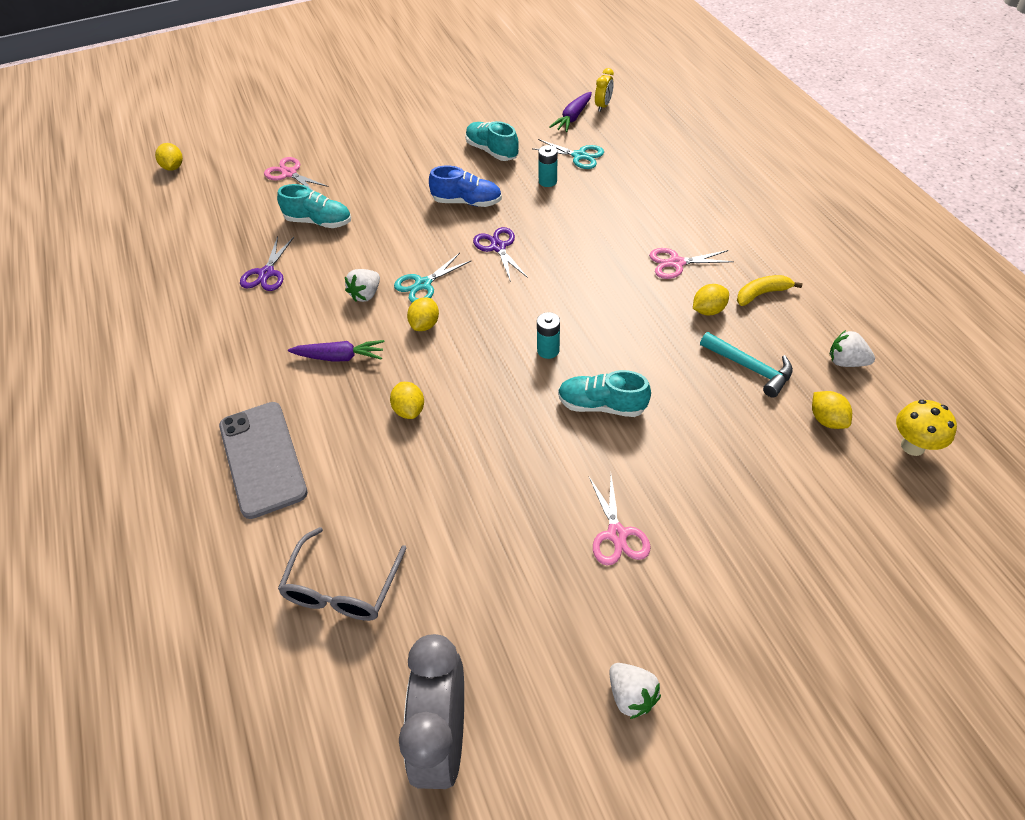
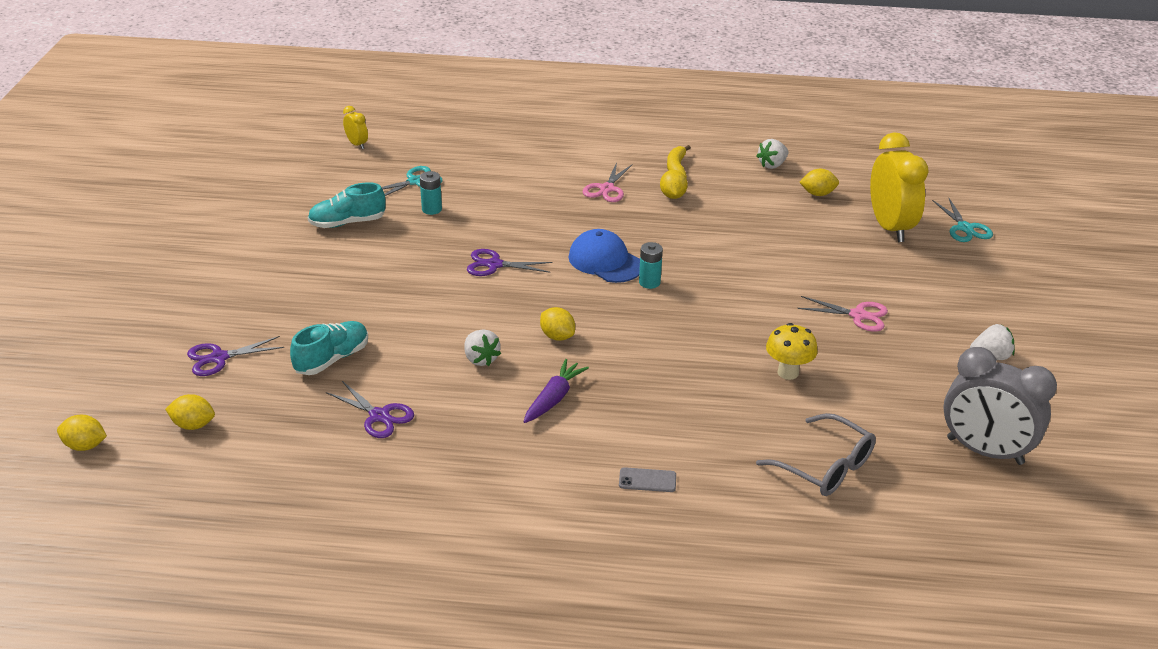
camera: 65 degrees left, 15 degrees down
grey phone [219,402,308,519] -> grey phone [619,467,676,492], size x0.41
pink scissors [264,157,329,190] -> purple scissors [187,336,284,376]
yellow lemon [390,382,424,419] -> yellow lemon moved to [165,394,215,430]
turquoise scissors [394,253,472,303] -> turquoise scissors moved to [932,197,993,242]
blue shoe [429,166,502,207] -> none
purple carrot [549,92,592,132] -> none
turquoise shoe [558,370,651,417] -> none
turquoise hammer [700,332,793,398] -> none
yellow mushroom [896,400,957,456] -> yellow mushroom moved to [766,323,818,380]
none -> blue cap [568,229,640,283]
none -> yellow clock [870,132,928,242]

